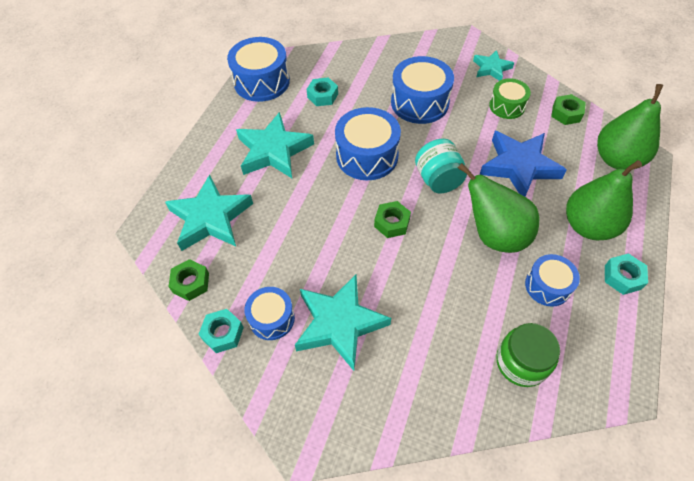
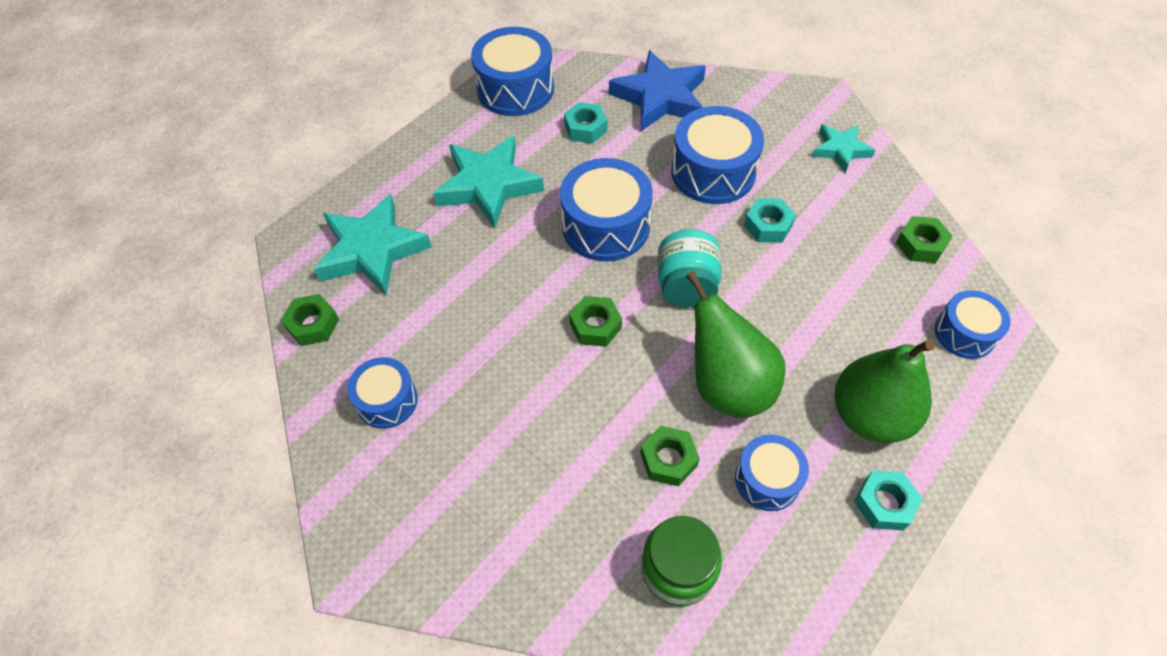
camera: 20 degrees right, 0 degrees up
turquoise nut [199,309,244,353] -> turquoise nut moved to [744,198,796,243]
turquoise star [295,274,391,371] -> none
blue star [479,131,567,196] -> blue star moved to [609,50,706,131]
green drum [489,78,531,119] -> none
green pear [597,84,663,170] -> blue drum [935,290,1010,359]
none -> green nut [640,426,700,486]

